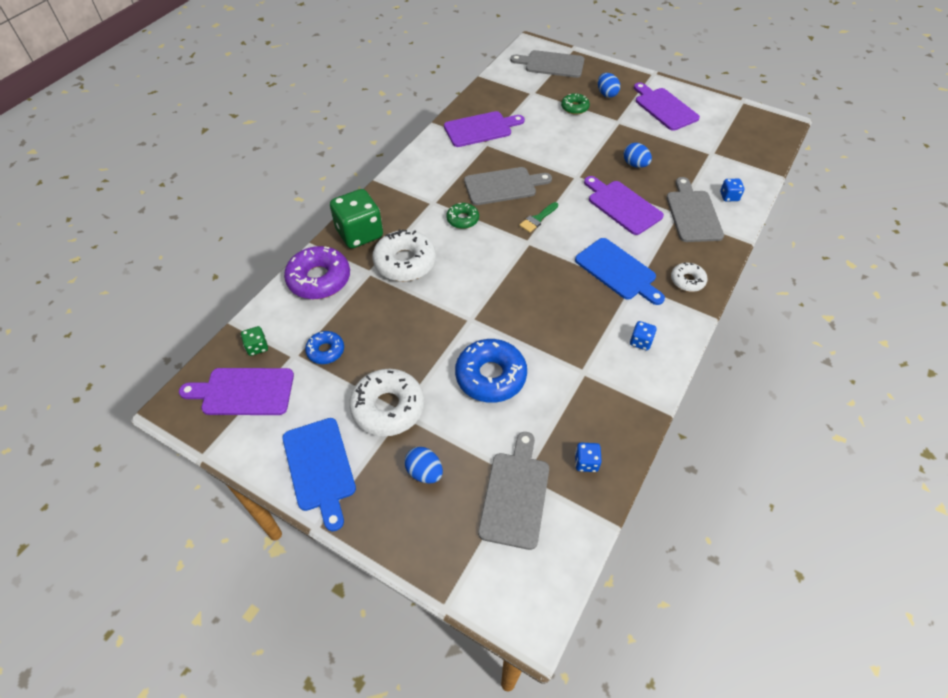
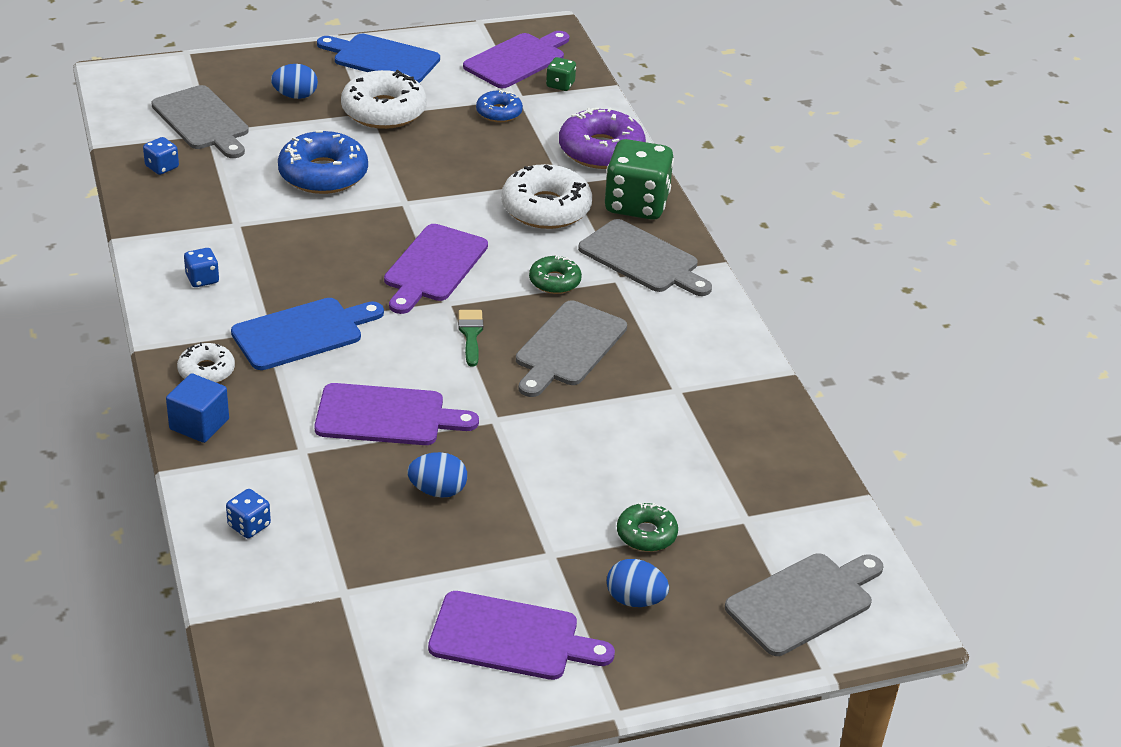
camera: 130 degrees right, 15 degrees down
purple cutting board [444,111,525,147] -> purple cutting board moved to [384,224,488,314]
blue cutting board [575,238,665,305] -> blue cutting board turned 150 degrees clockwise [231,298,384,370]
grey cutting board [666,177,724,242] -> grey cutting board moved to [578,219,712,296]
none -> blue cube [166,373,229,443]

